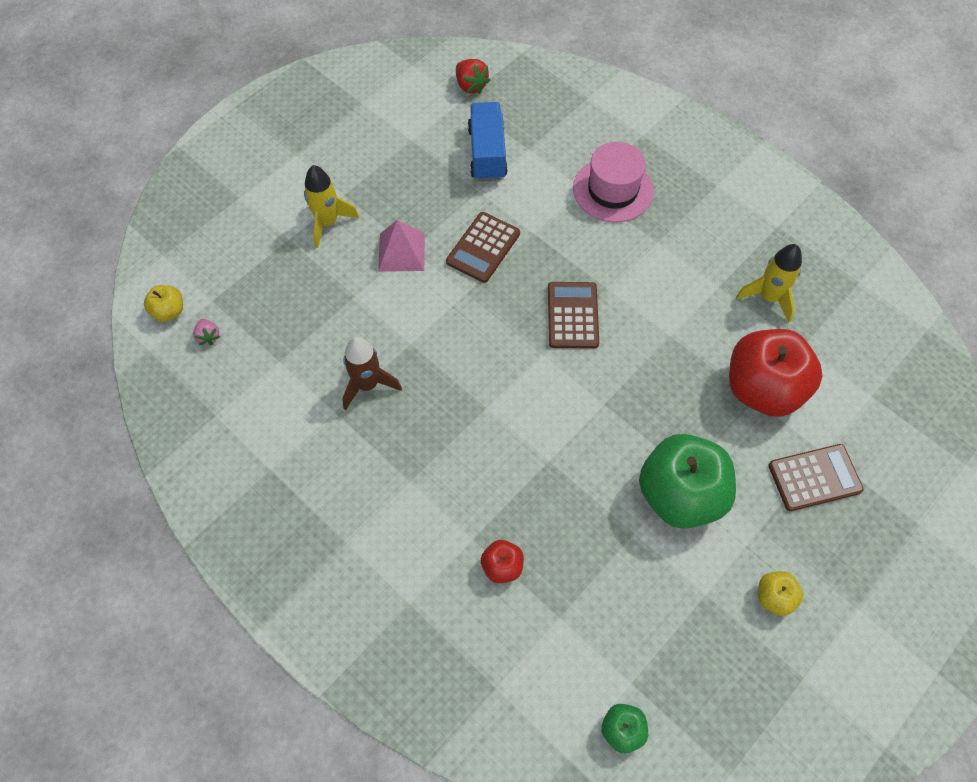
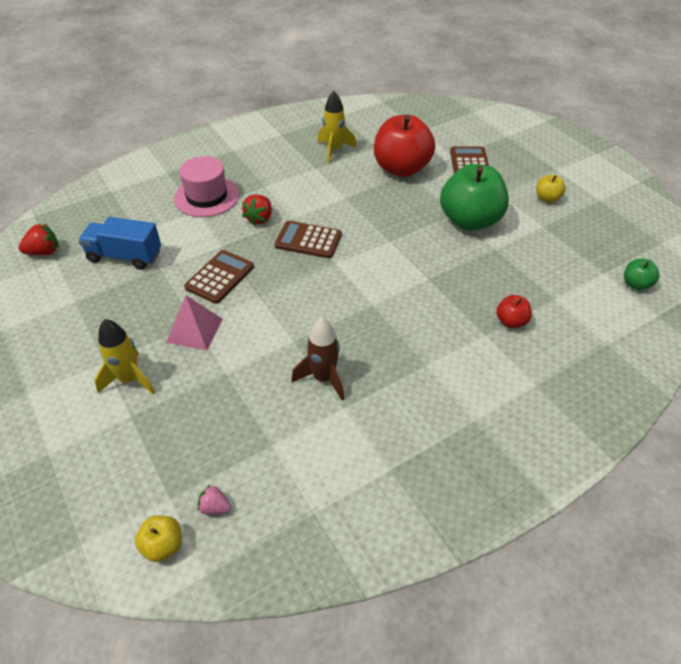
camera: 75 degrees left, 15 degrees down
pink strawberry [193,319,220,345] -> pink strawberry turned 150 degrees counterclockwise [197,485,231,515]
brown calculator [446,212,520,283] -> brown calculator turned 105 degrees counterclockwise [184,250,254,304]
none -> red strawberry [242,194,272,225]

